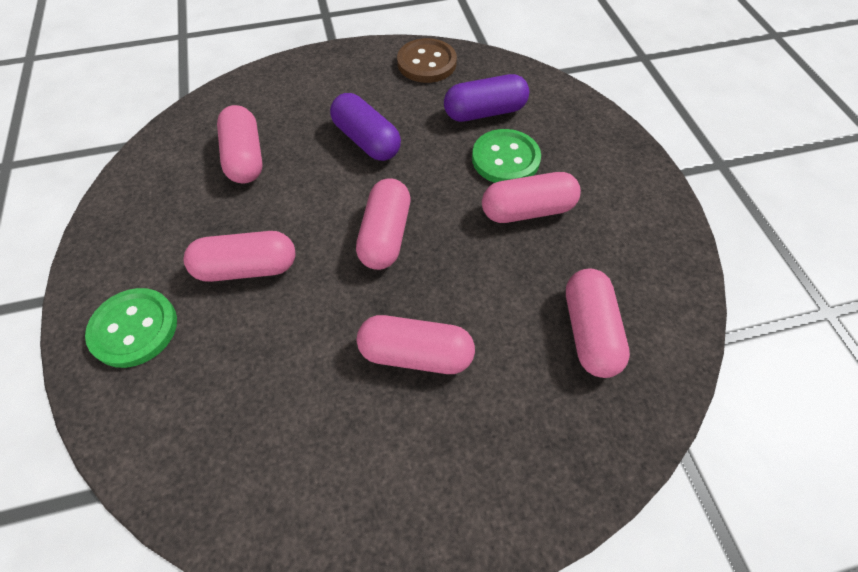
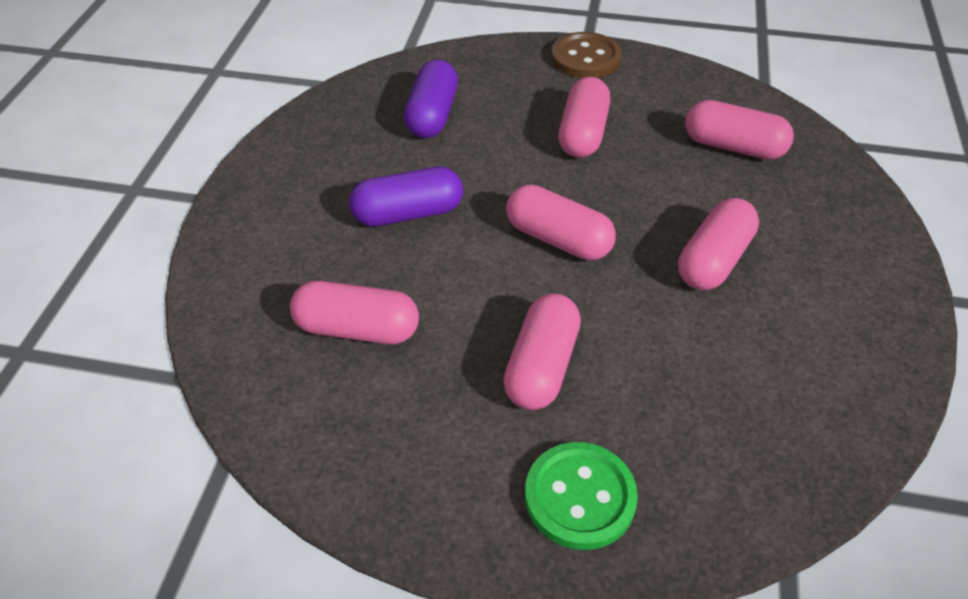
camera: 65 degrees left, 10 degrees down
brown button [397,38,457,83] -> brown button moved to [551,32,622,78]
green button [472,129,541,183] -> none

